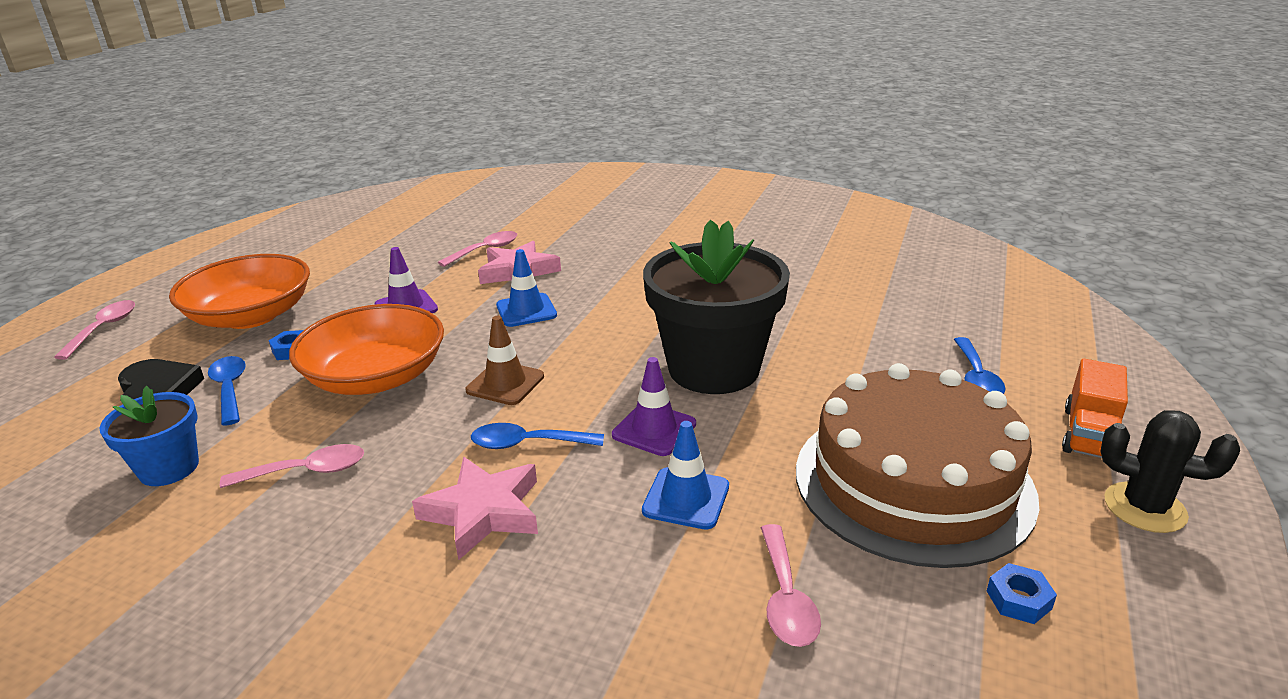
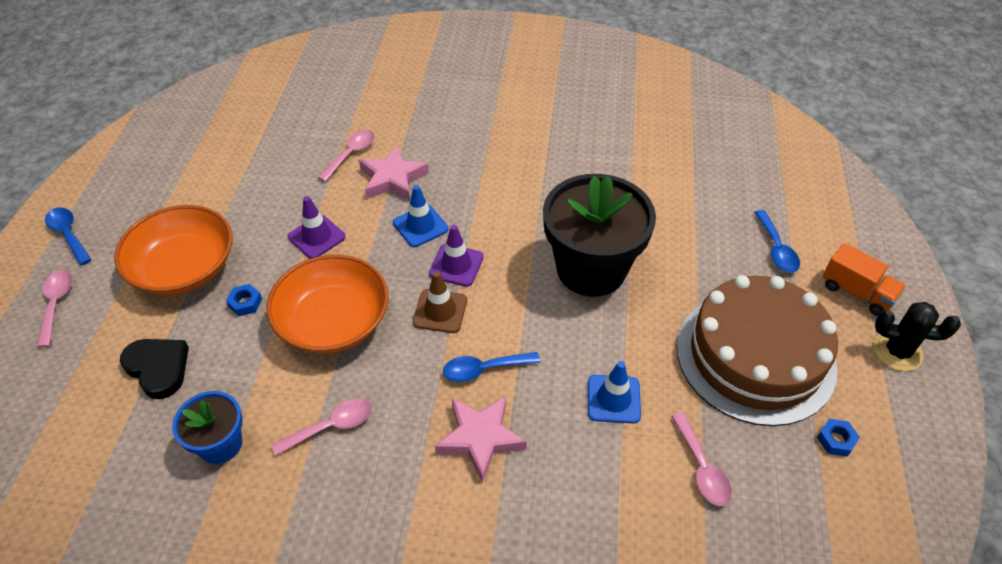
camera: 15 degrees left, 20 degrees up
blue spoon [208,356,246,426] -> blue spoon moved to [45,207,91,266]
purple traffic cone [612,357,696,456] -> purple traffic cone moved to [429,225,483,287]
orange truck [1062,359,1128,458] -> orange truck turned 60 degrees counterclockwise [823,243,906,316]

